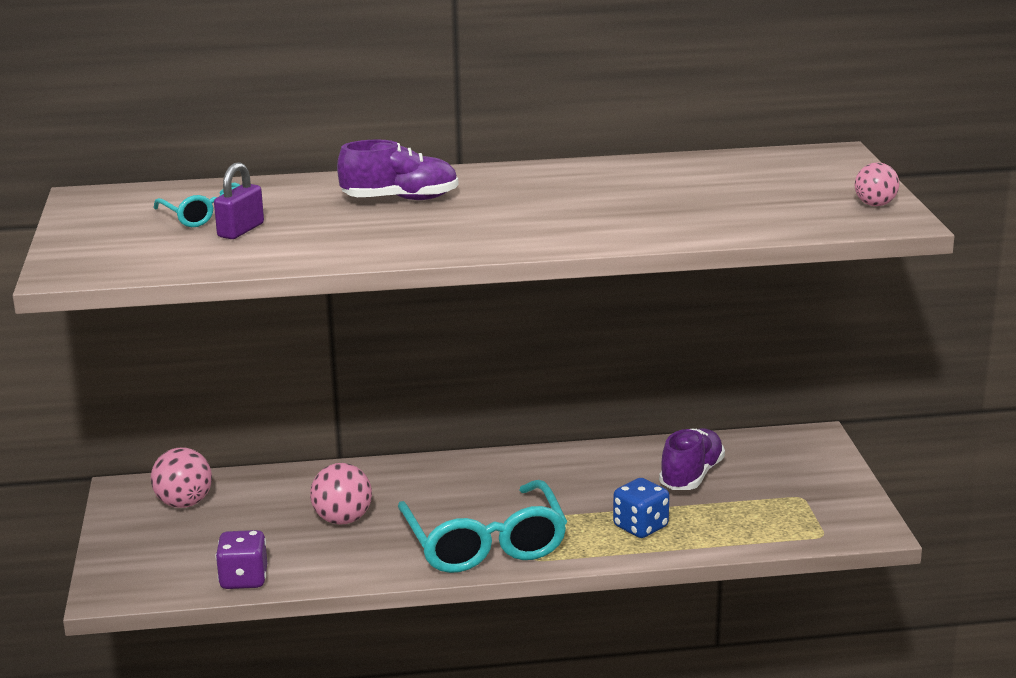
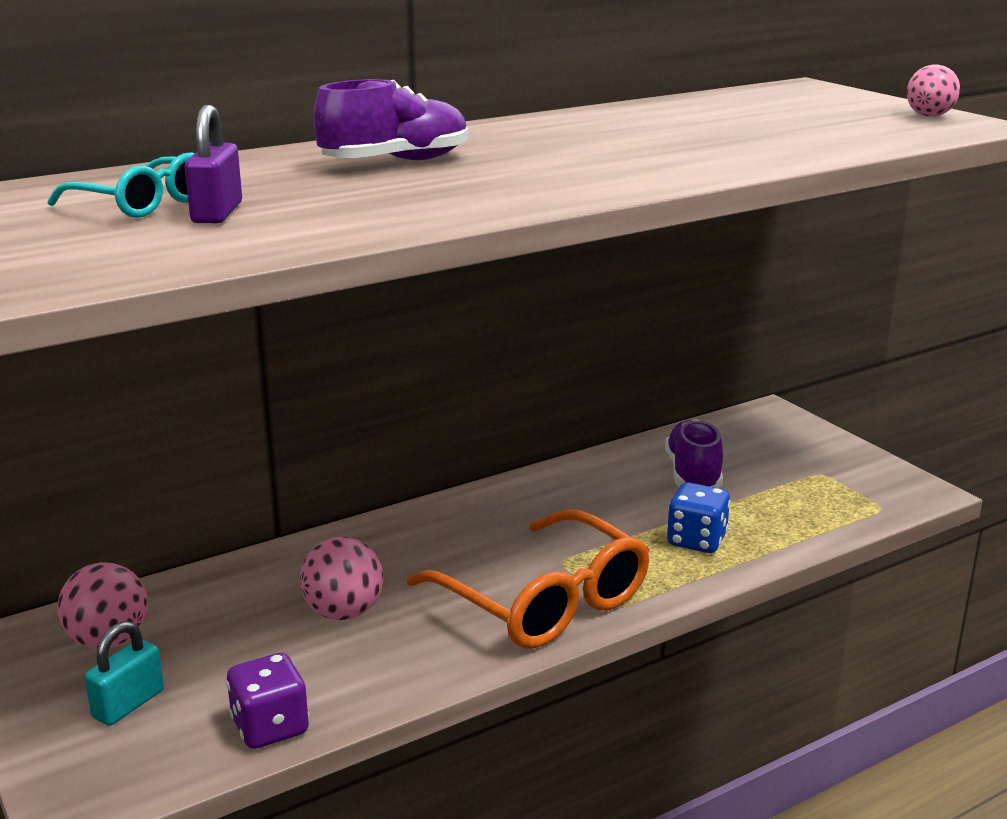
camera: 25 degrees left, 0 degrees up
turquoise glasses [398,480,567,573] -> orange glasses [407,510,650,649]
none -> turquoise padlock [84,621,164,726]

